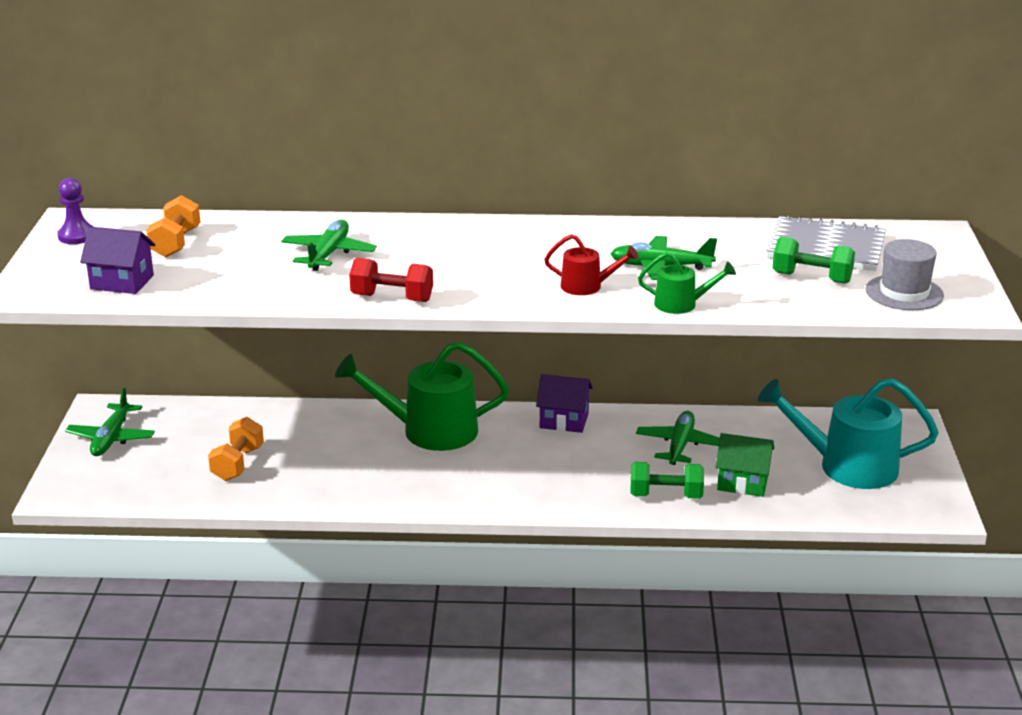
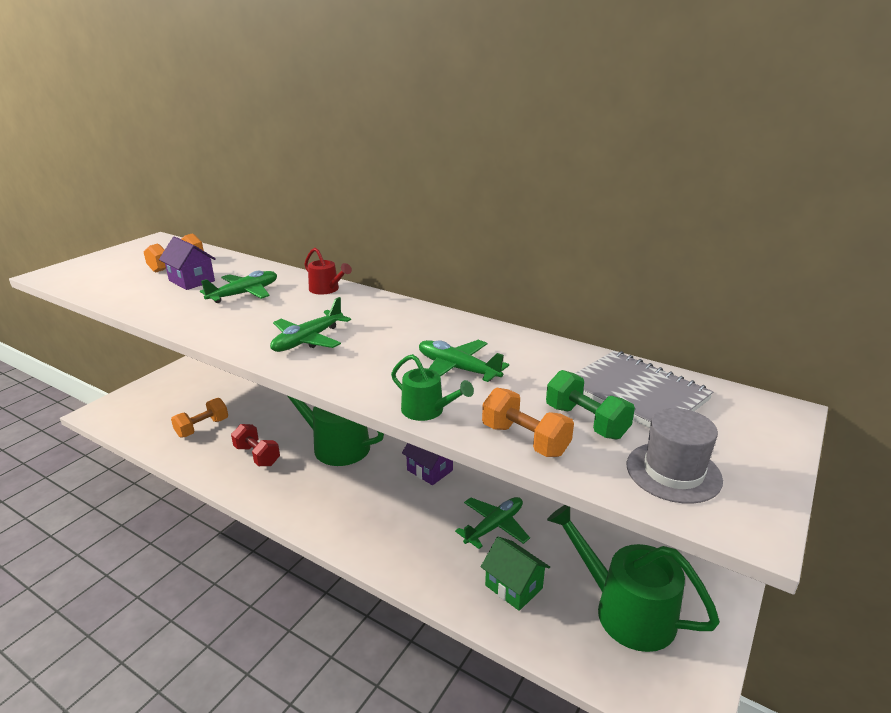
camera: 30 degrees right, 0 degrees up
purple pawn [57,178,94,244] -> none
green plane [65,387,155,456] -> green plane moved to [270,297,351,352]
purple house [80,227,155,294] -> purple house moved to [159,237,216,290]
red dumbbell [349,258,433,302] -> red dumbbell moved to [231,424,280,466]
red watering can [544,234,639,295] -> red watering can moved to [304,248,352,295]
green dumbbell [630,462,704,499] -> none
turquoise watering can [758,378,939,489] -> green watering can [547,505,720,652]
none -> orange dumbbell [482,388,574,457]

